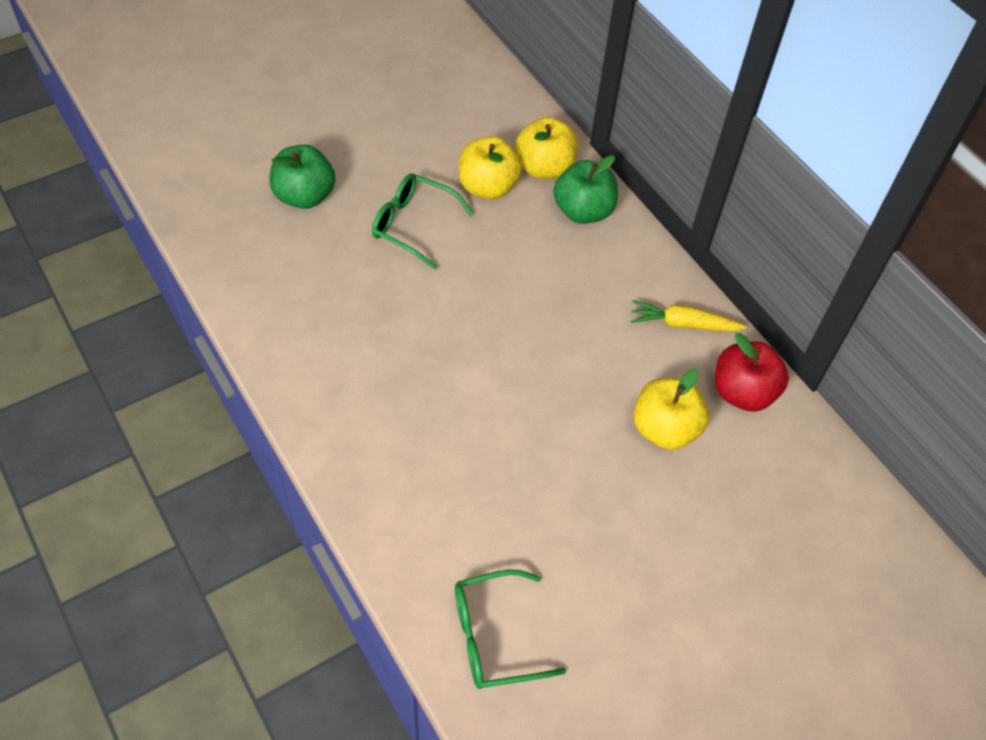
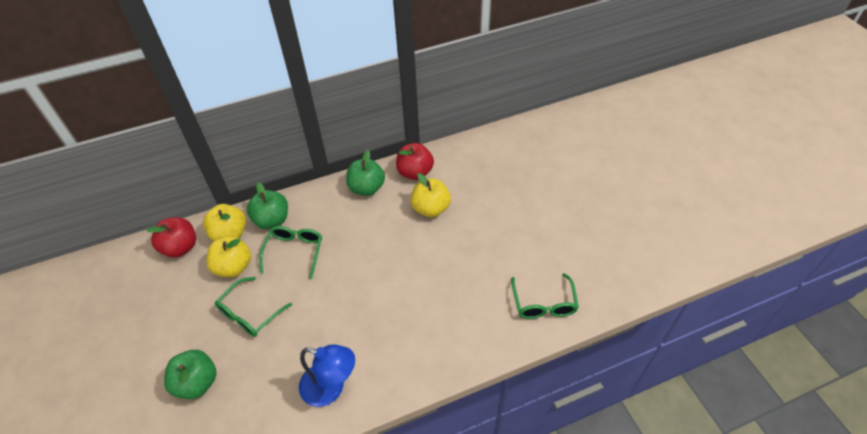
camera: 75 degrees left, 5 degrees down
yellow carrot [631,300,747,332] -> green apple [346,150,385,196]
none -> red apple [146,217,196,258]
none -> green glasses [259,226,322,279]
none -> blue lamp [299,344,355,407]

